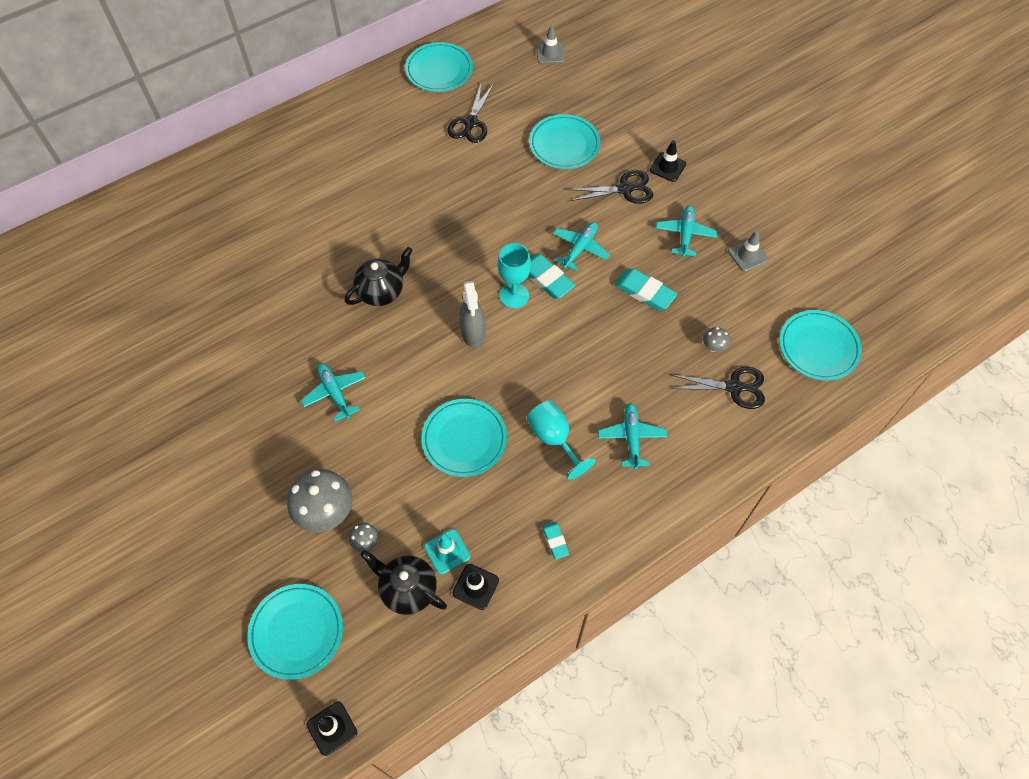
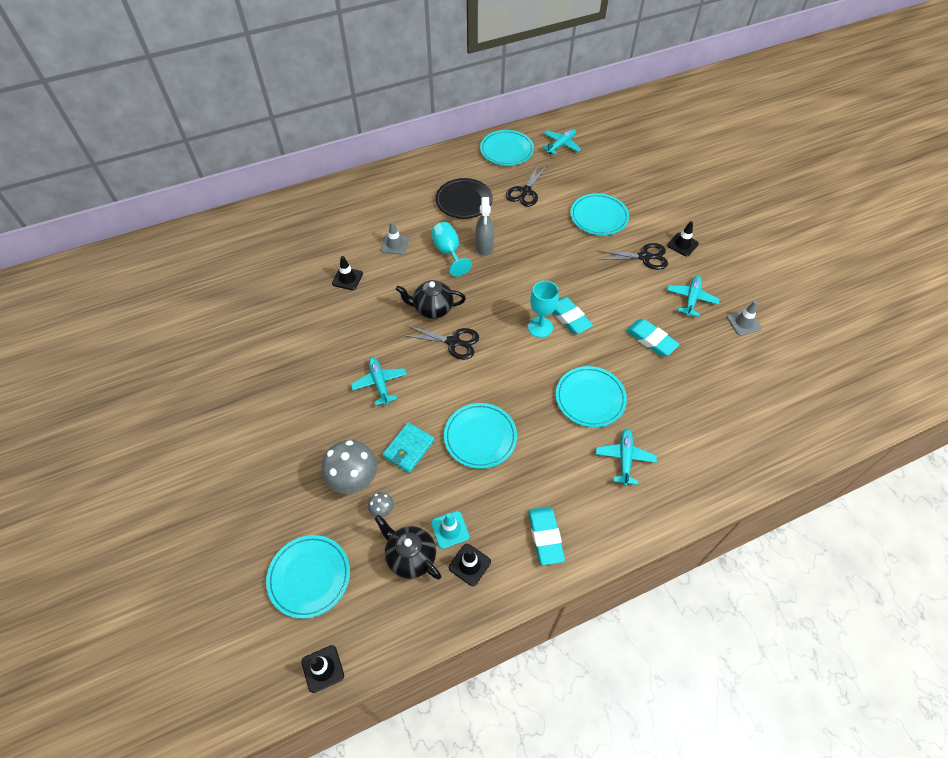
camera: 10 degrees right, 5 degrees down
black teapot [345,247,413,306] -> black teapot turned 150 degrees counterclockwise [396,280,466,319]
grey spray bottle [459,281,485,348] -> grey spray bottle moved to [475,197,494,256]
turquoise goblet [527,401,596,480] -> turquoise goblet moved to [431,222,472,276]
grey traffic cone [536,25,565,64] -> grey traffic cone moved to [381,222,409,255]
turquoise eraser [542,522,569,559] -> turquoise eraser [528,506,565,565], size x1.76
turquoise plane [553,222,610,271] -> turquoise plane moved to [542,129,581,155]
black scissors [669,367,765,409] -> black scissors moved to [402,325,479,360]
grey mushroom [703,327,730,352] -> none
turquoise plate [779,310,862,381] -> turquoise plate moved to [556,366,627,427]
none -> black traffic cone [332,256,363,290]
none -> turquoise wallet [383,422,435,473]
none -> black plate [435,178,493,219]

